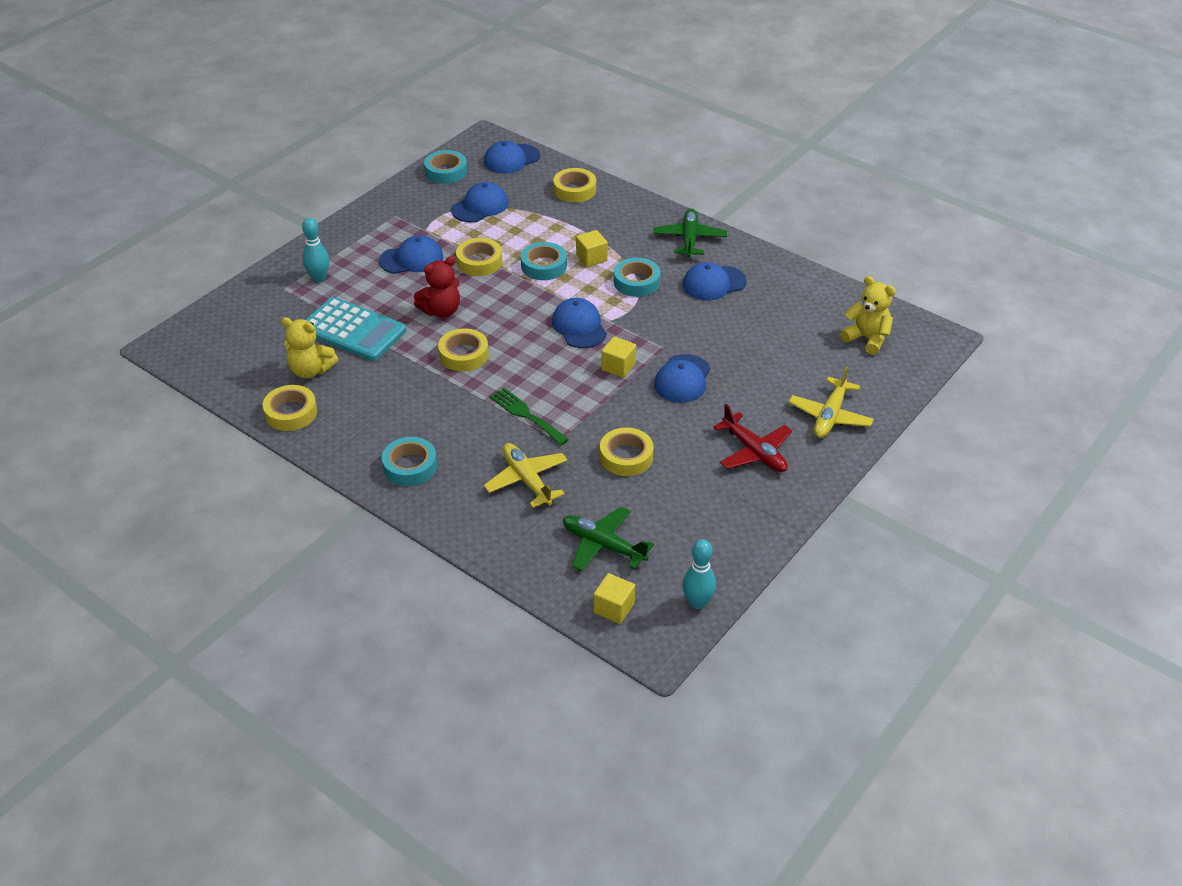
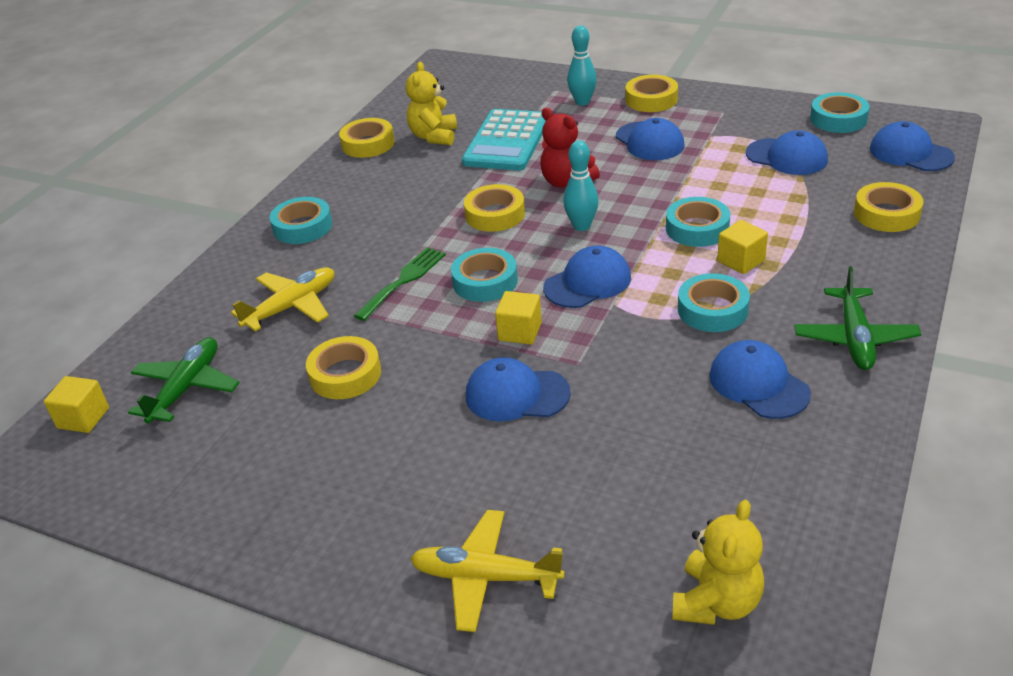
camera: 80 degrees right, 5 degrees down
yellow tape [456,238,502,276] -> yellow tape moved to [626,75,678,112]
green plane [653,208,727,257] -> green plane turned 105 degrees clockwise [794,266,921,370]
turquoise bowling pin [682,539,716,609] -> turquoise bowling pin moved to [563,141,599,231]
red plane [713,404,792,472] -> none
none -> turquoise tape [451,248,518,302]

